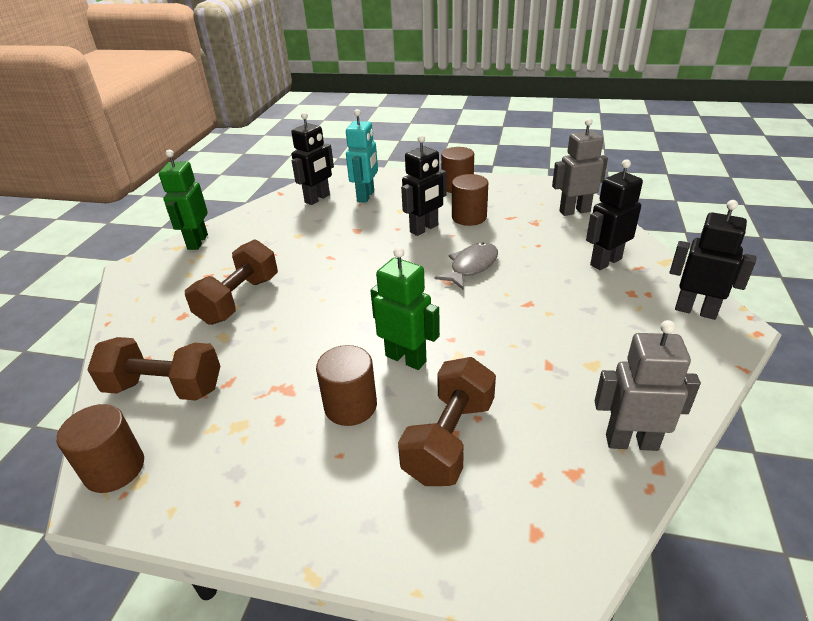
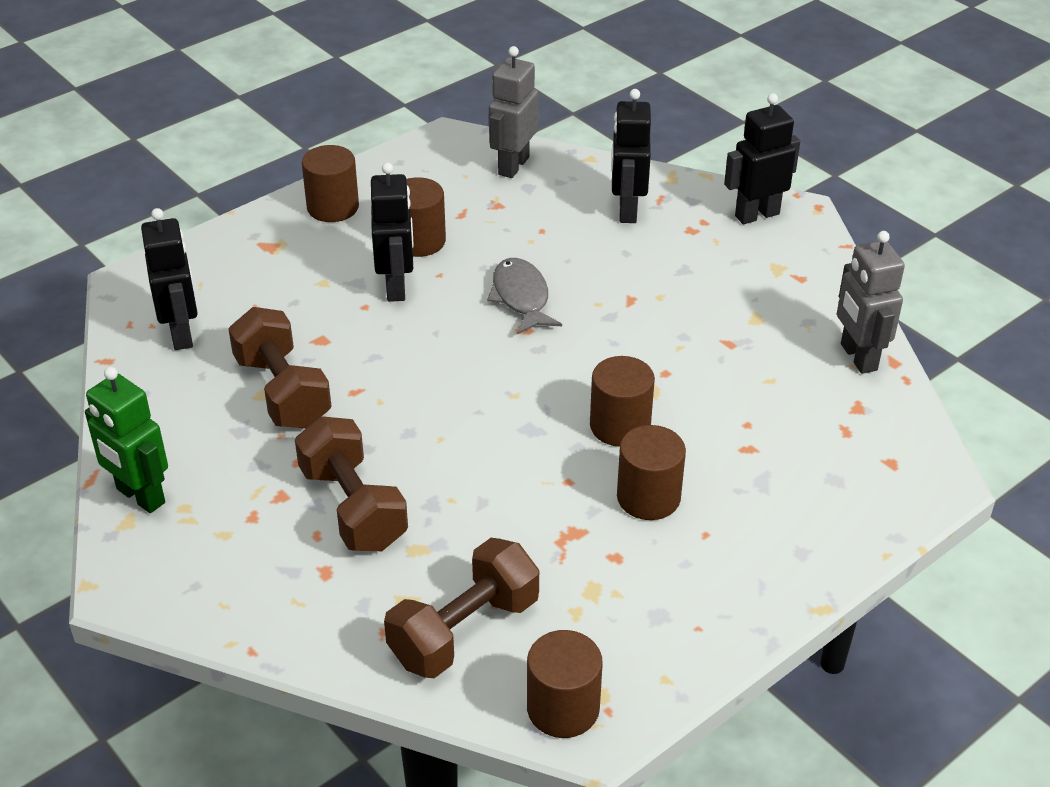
camera: 55 degrees left, 5 degrees up
turquoise robot [346,109,378,203] -> none
green robot [370,247,440,370] -> brown cylinder [590,356,655,447]
brown dumbbell [398,357,496,486] -> brown dumbbell moved to [228,307,331,428]
grey robot [595,320,701,451] -> grey robot turned 60 degrees counterclockwise [837,231,905,374]

